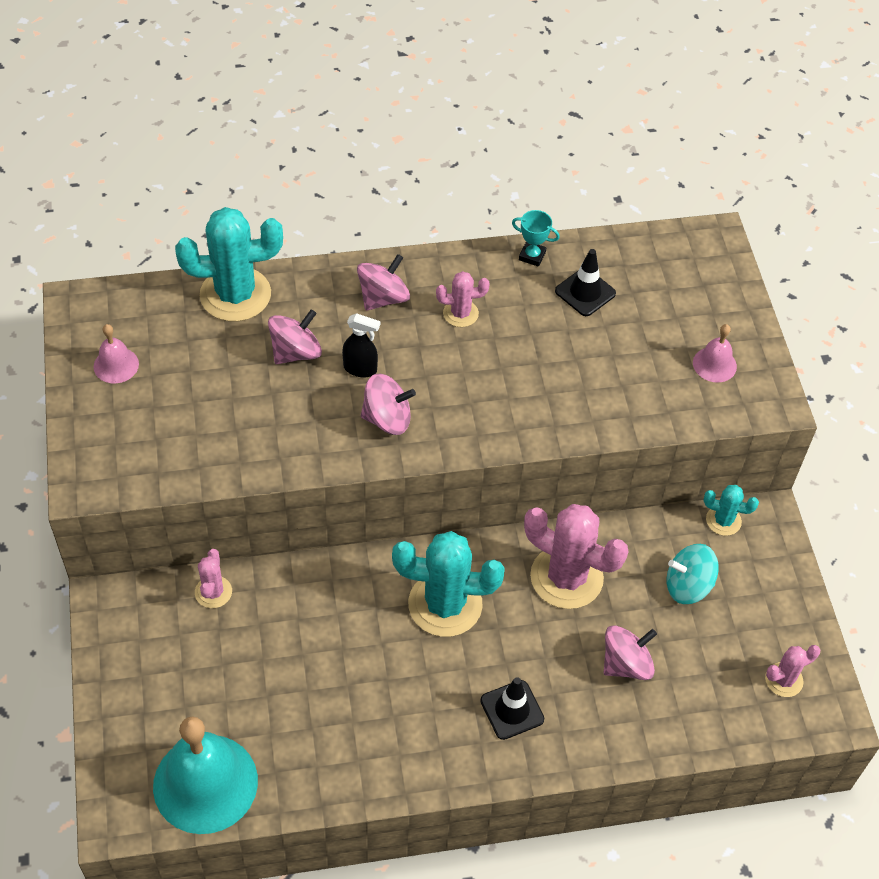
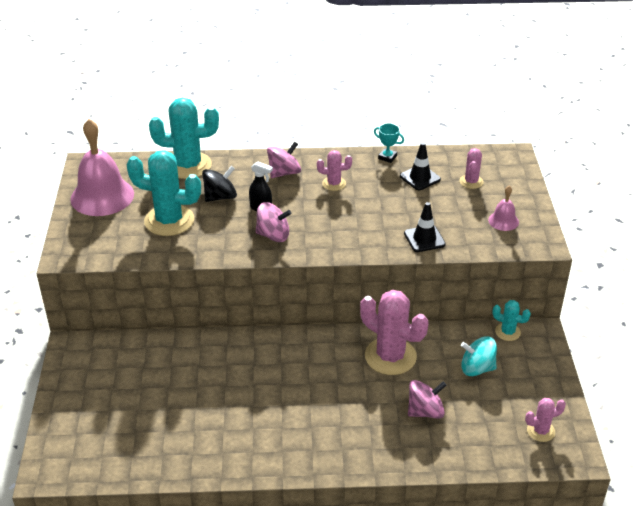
camera: 10 degrees right, 15 degrees down
pink bell [94,324,139,383] -> pink bell [70,119,134,216], size x2.13
turquoise bell [153,716,258,834] -> none
pink cactus [195,549,232,608] -> pink cactus moved to [460,148,484,189]
pink spinning top [268,309,322,364] -> black spinning top [202,166,237,202]
turquoise cactus [392,531,505,637] -> turquoise cactus moved to [126,150,201,236]
black traffic cone [480,677,544,740] -> black traffic cone moved to [404,202,446,252]

